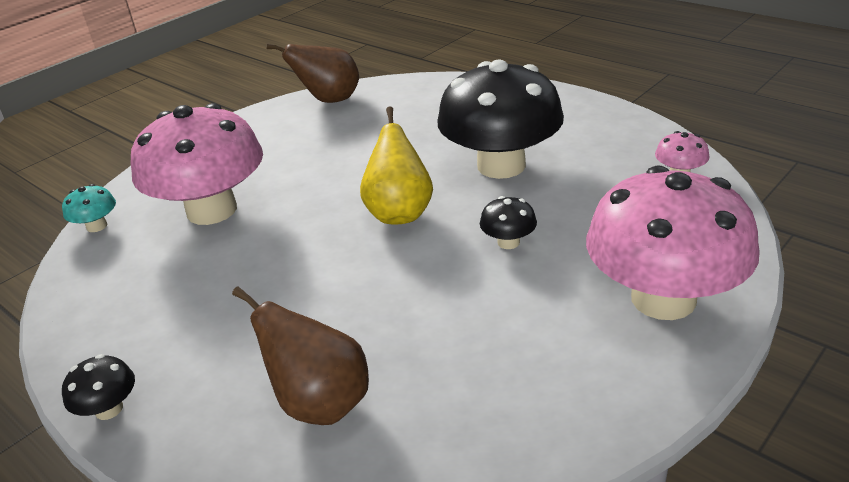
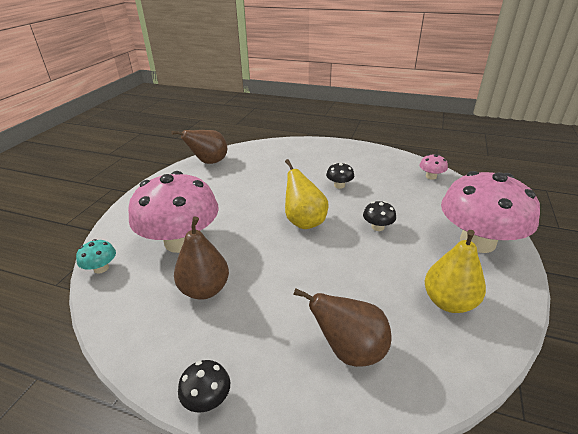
camera: 25 degrees left, 0 degrees up
black mushroom [437,60,564,179] -> black mushroom [326,163,354,189], size x0.40
none -> brown pear [174,217,229,300]
none -> yellow pear [425,230,486,313]

